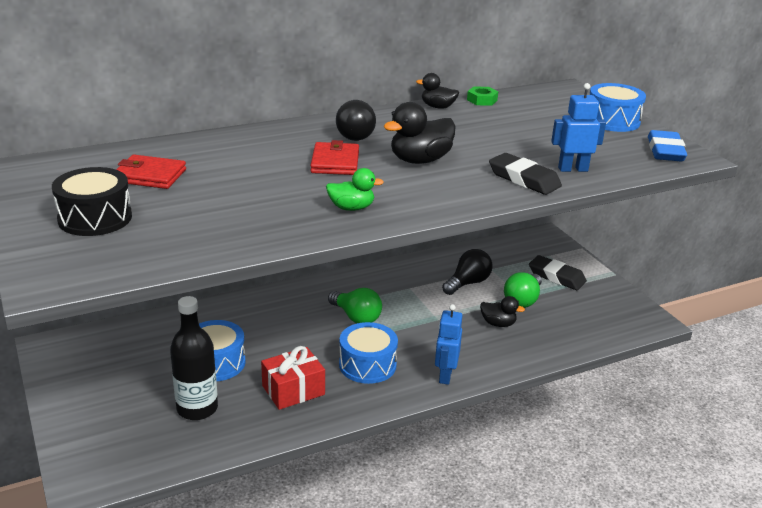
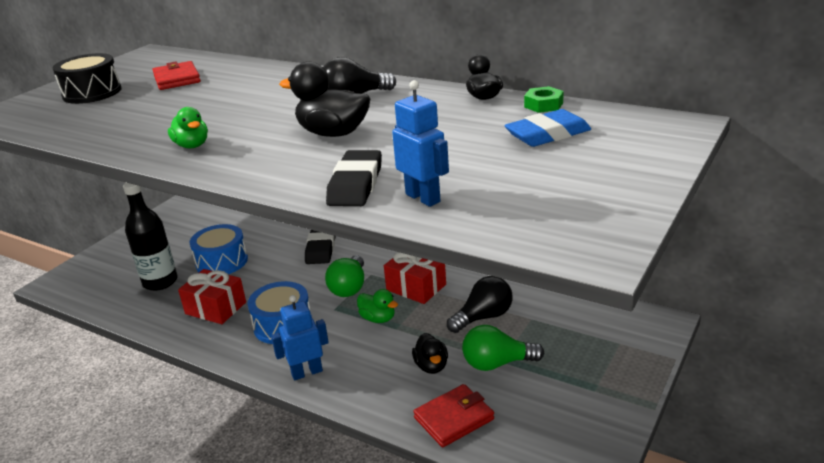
camera: 60 degrees right, 0 degrees up
red wallet [310,140,359,175] -> red wallet moved to [413,384,494,447]
black light bulb [442,249,493,295] -> black light bulb turned 45 degrees counterclockwise [447,276,513,333]
black eraser [529,255,587,290] -> black eraser moved to [305,230,336,264]
blue drum [590,83,646,132] -> none
blue eraser [648,130,687,161] -> blue eraser moved to [504,109,591,147]
none -> green duck [357,289,398,323]
none -> red gift [384,252,446,304]

